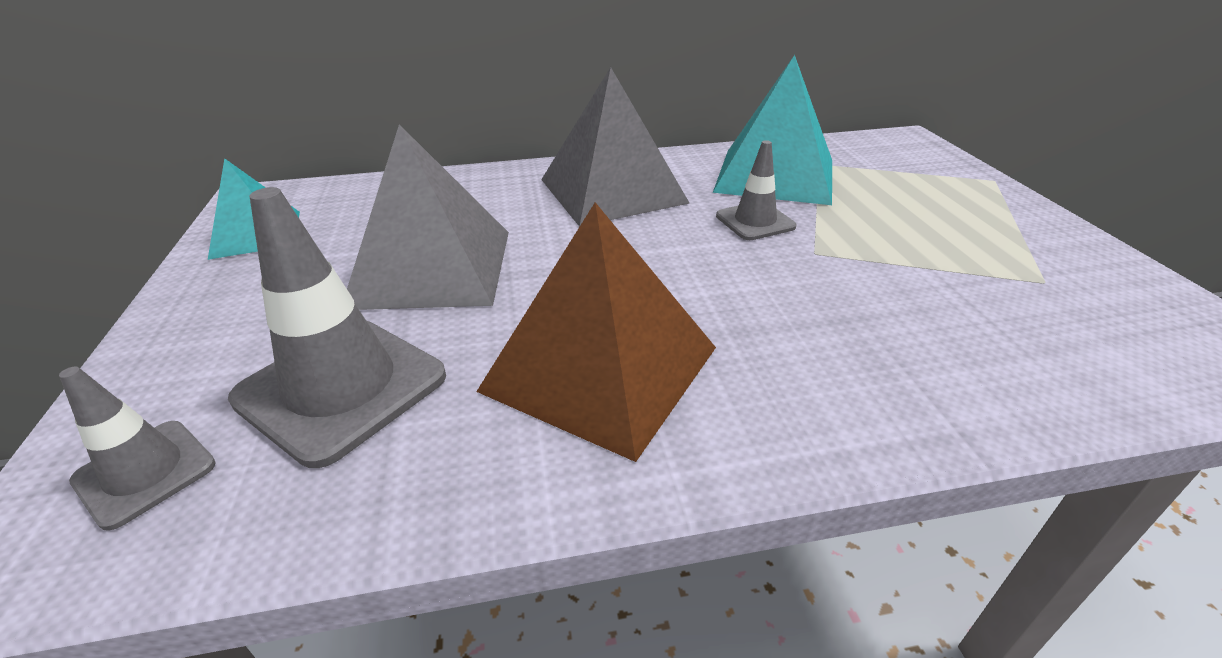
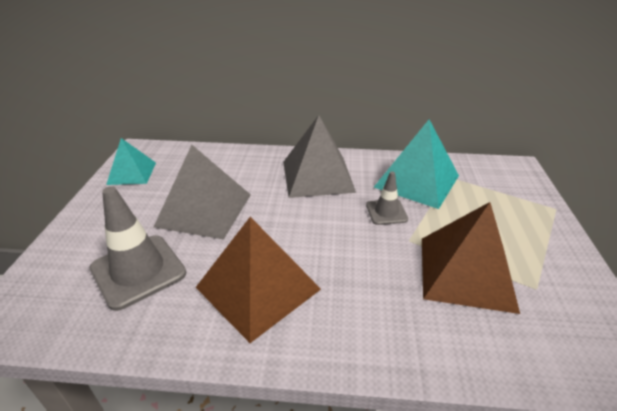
camera: 15 degrees right, 0 degrees up
grey traffic cone [59,367,216,531] -> none
none -> brown pyramid [422,202,520,314]

